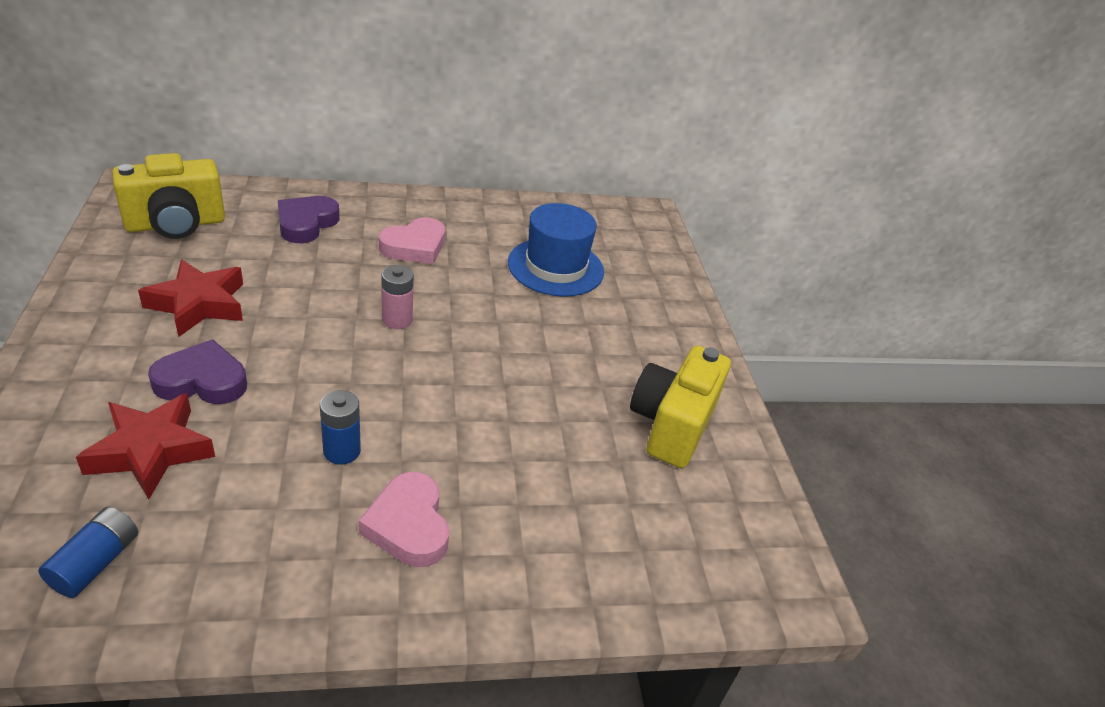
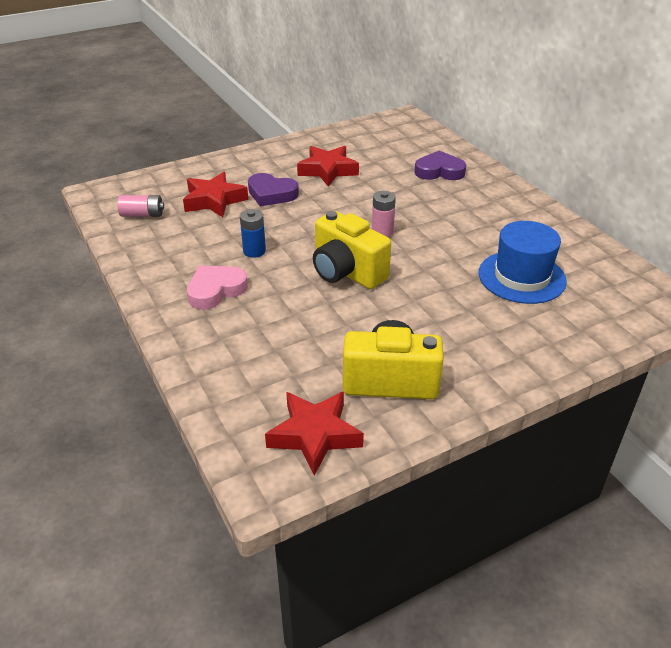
camera: 75 degrees right, 0 degrees up
blue battery [38,507,138,598] -> pink battery [117,195,164,217]
yellow camera [112,153,225,239] -> yellow camera moved to [313,211,391,289]
purple heart [148,339,247,404] -> purple heart turned 135 degrees clockwise [248,173,299,206]
pink heart [379,217,445,264] -> none
none -> red star [265,392,364,476]

